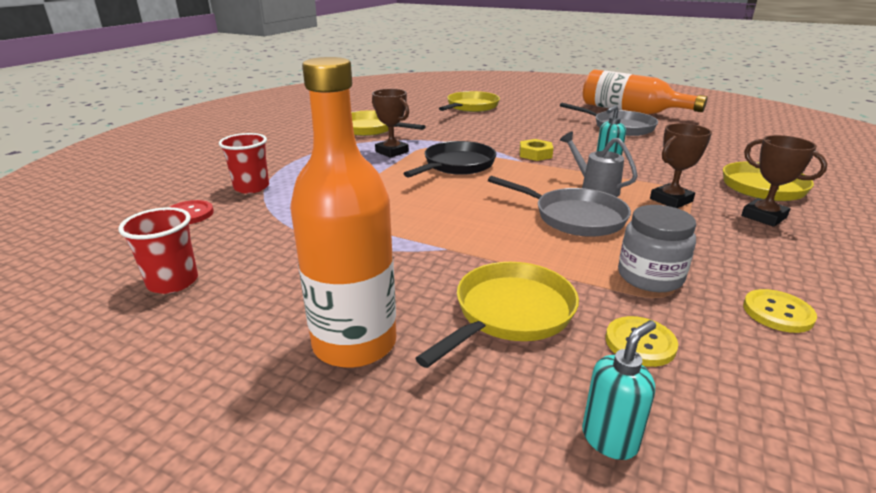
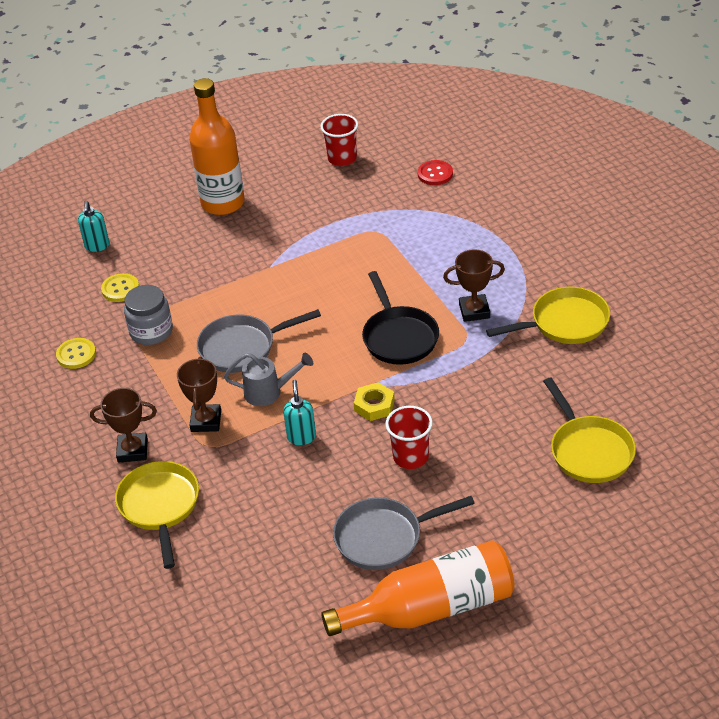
camera: 130 degrees right, 15 degrees up
red cup [219,133,269,194] -> red cup moved to [385,406,433,469]
yellow pan [415,262,579,368] -> none

